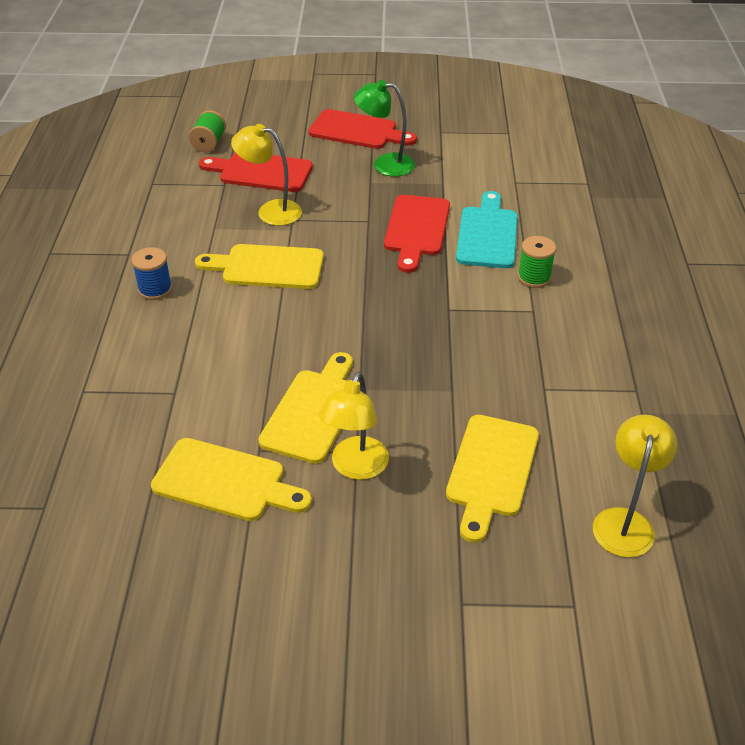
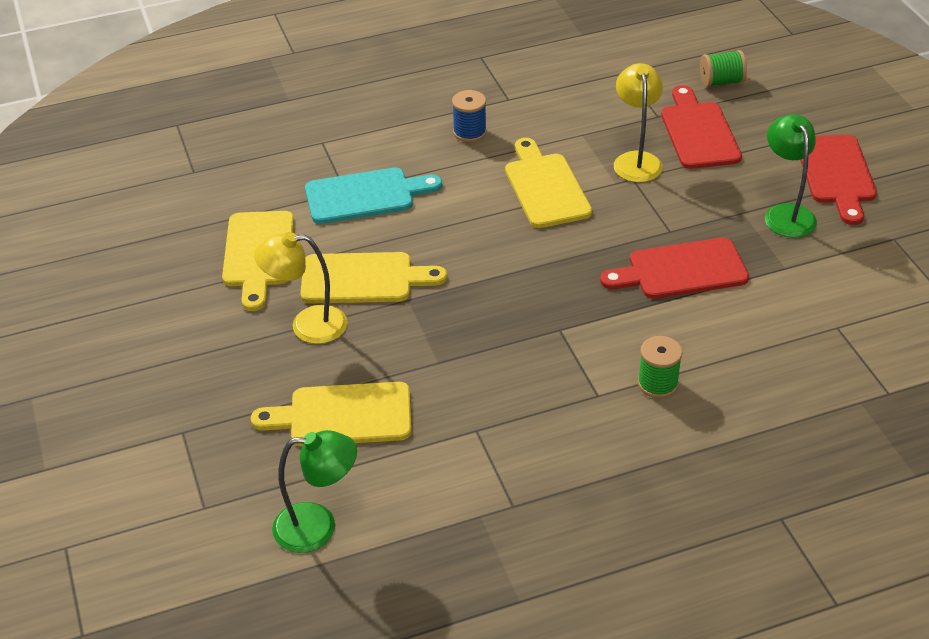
camera: 70 degrees right, 0 degrees up
turquoise cutting board [456,191,518,268] -> turquoise cutting board moved to [305,167,442,224]
yellow lamp [593,415,677,557] -> green lamp [272,430,357,553]

